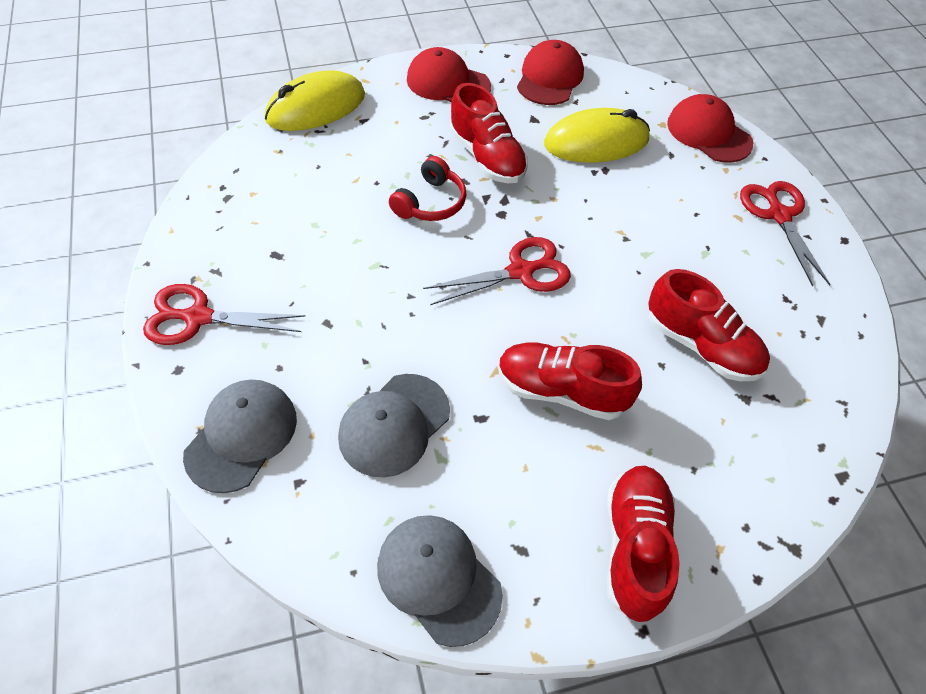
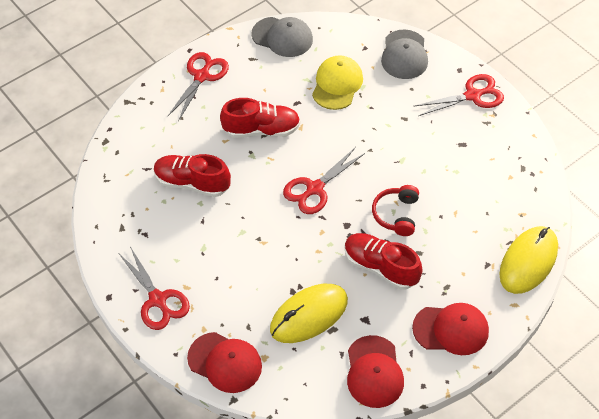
camera: 160 degrees right, 0 degrees up
grey cap [338,374,450,478] -> yellow cap [312,55,363,110]
red shoe [607,466,680,622] -> red scissors [167,52,229,122]

